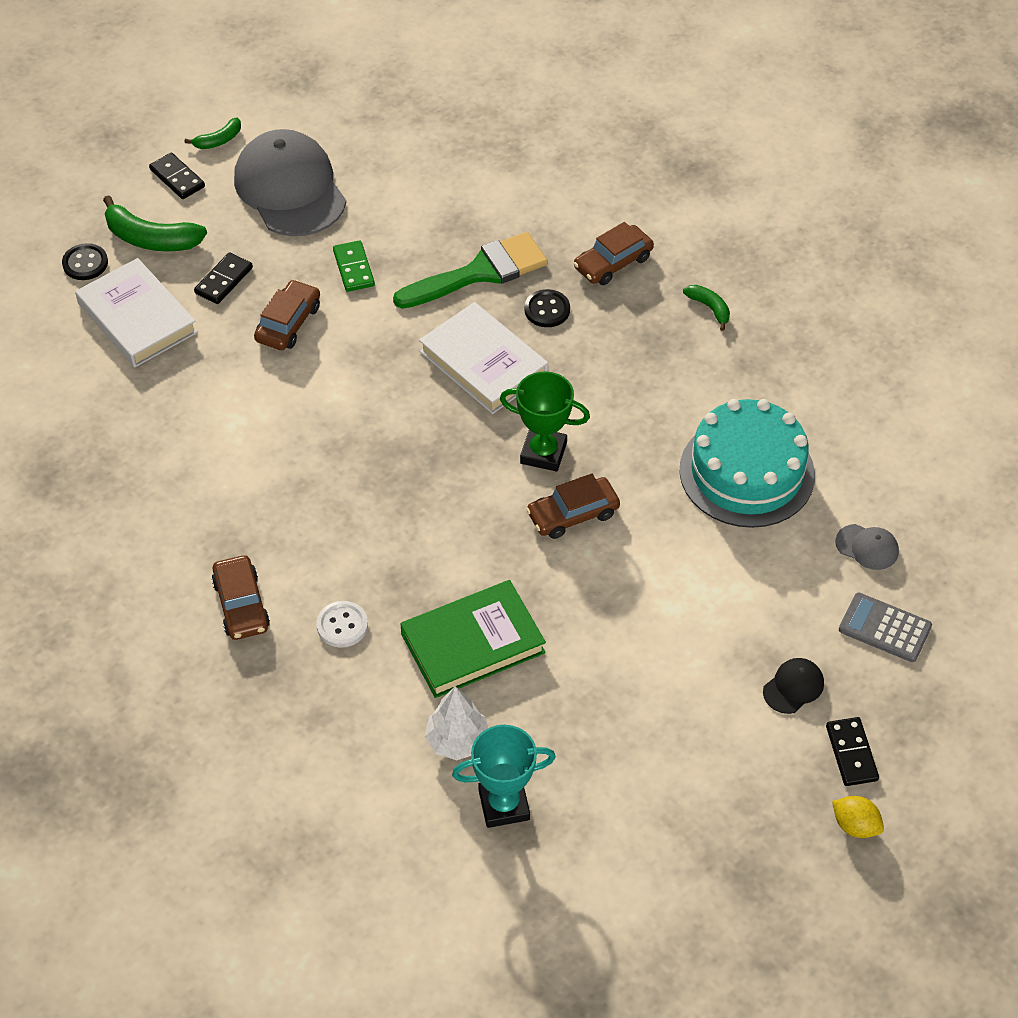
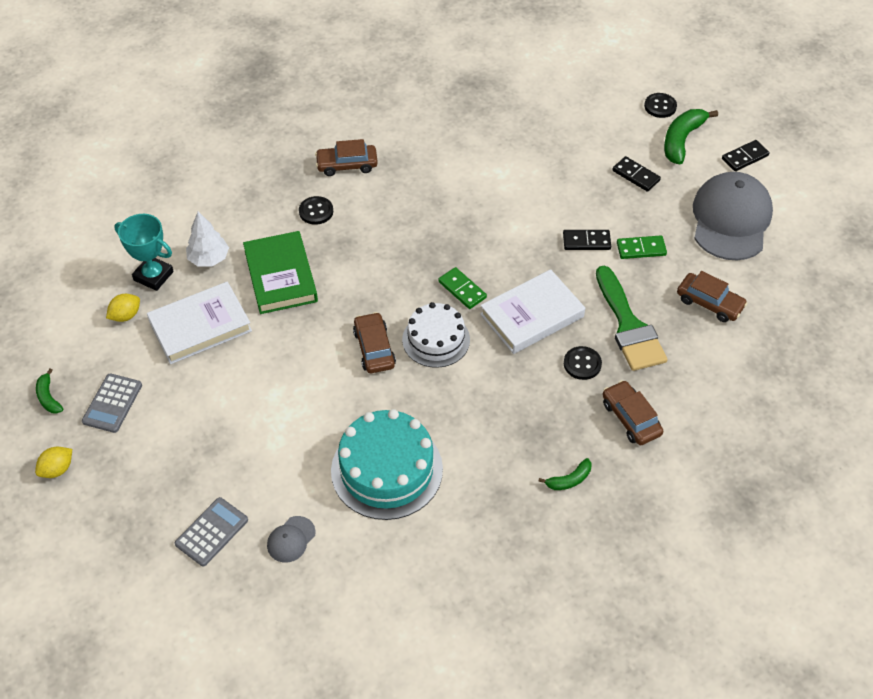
camera: 100 degrees right, 0 degrees up
white book [75,258,198,367] -> white book moved to [147,282,252,364]
green banana [185,117,241,149] -> green banana moved to [36,368,63,414]
grey cap [234,129,346,236] -> grey cap turned 60 degrees counterclockwise [693,172,773,260]
brown car [254,280,320,350] -> brown car moved to [677,271,748,322]
white button [316,601,368,648] -> black button [299,196,333,225]
turquoise trophy [452,725,556,828] -> turquoise trophy turned 60 degrees counterclockwise [114,214,174,291]
green trophy [500,371,590,472] -> white cake [402,302,470,368]
black cap [763,658,824,714] -> none
black domino [826,717,879,786] -> black domino moved to [563,230,611,250]
none -> grey calculator [82,373,142,433]
none -> yellow lemon [106,294,140,322]
none -> green domino [438,267,487,309]

